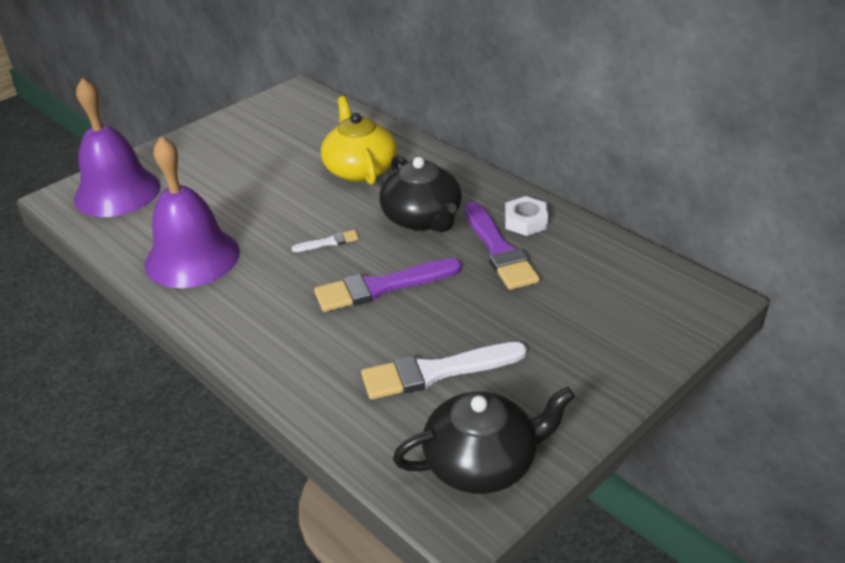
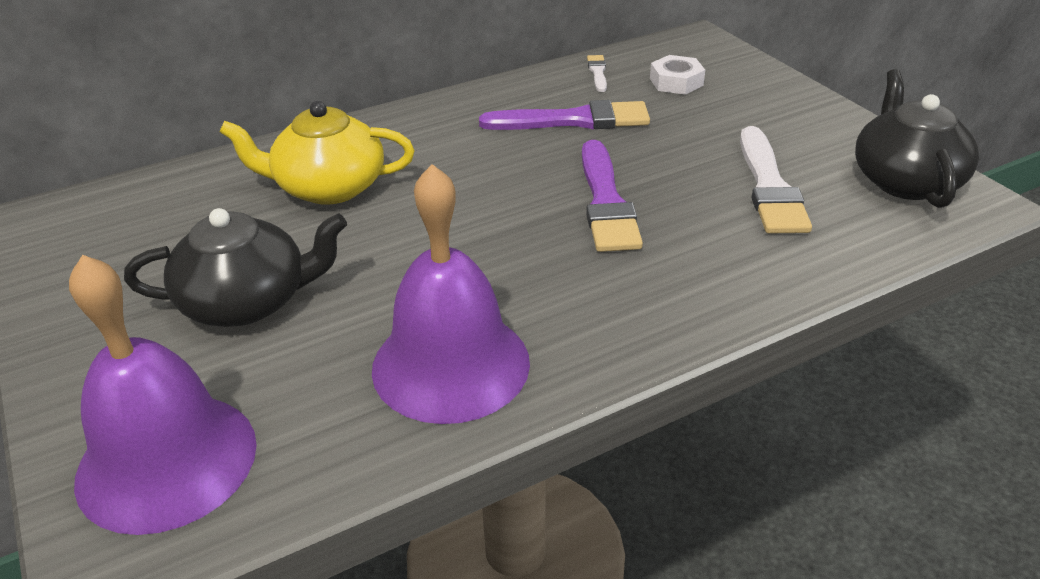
camera: 75 degrees left, 0 degrees up
white brush [291,230,359,252] -> white brush moved to [587,55,607,92]
black teapot [379,156,462,232] -> black teapot moved to [124,208,347,327]
white nut [505,196,548,236] -> white nut moved to [650,55,705,95]

